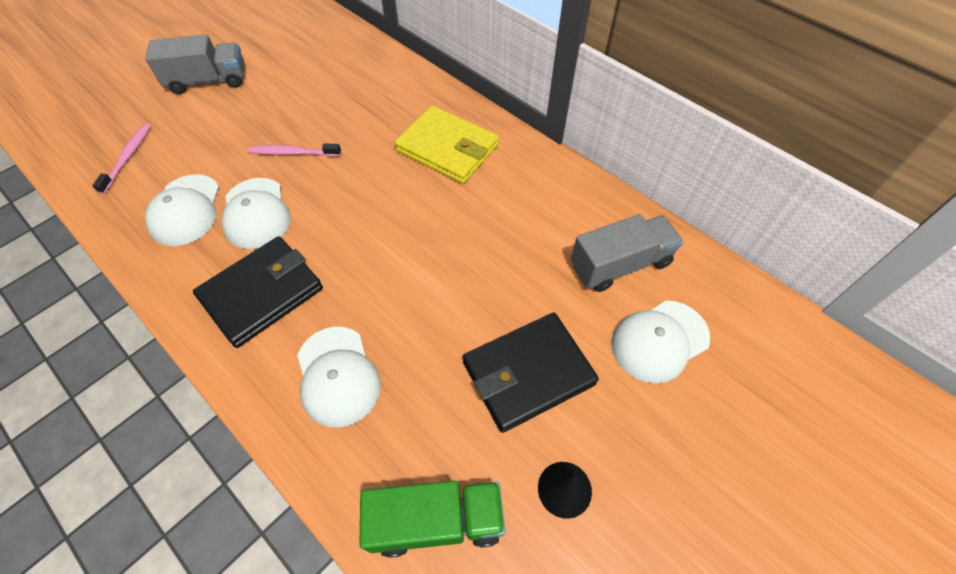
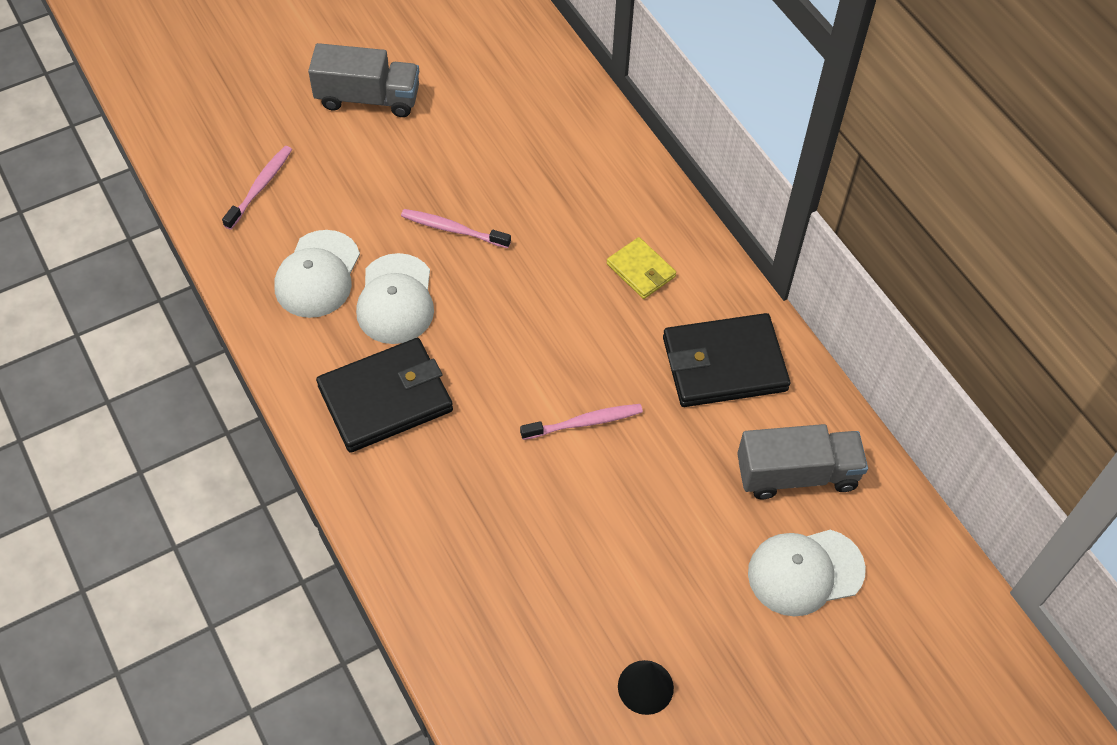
camera: 15 degrees right, 0 degrees up
white cap [297,327,381,427] -> none
green truck [360,481,505,558] -> none
yellow wallet [394,105,499,184] -> yellow wallet [607,237,676,299], size x0.54
black wallet [463,312,599,433] -> black wallet moved to [663,313,790,407]
none -> pink toothbrush [520,404,643,440]

